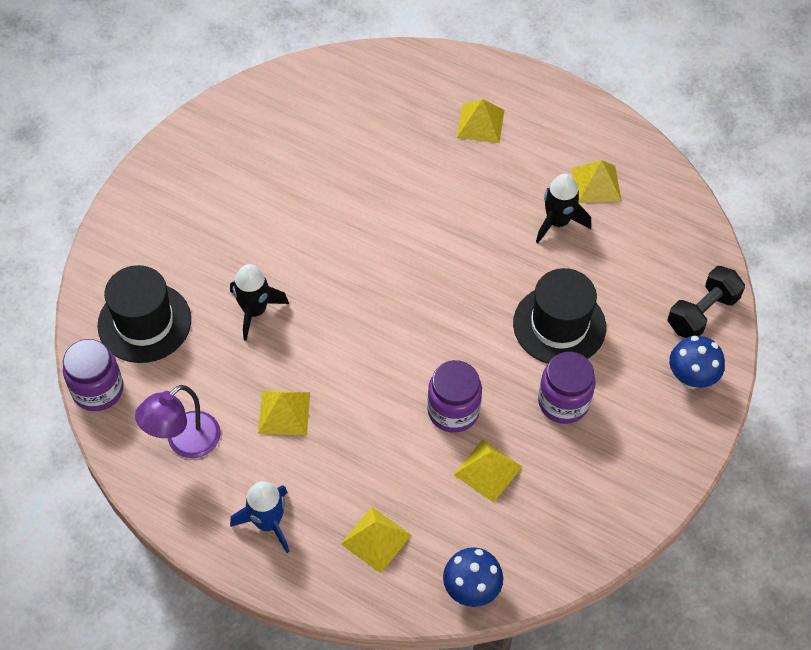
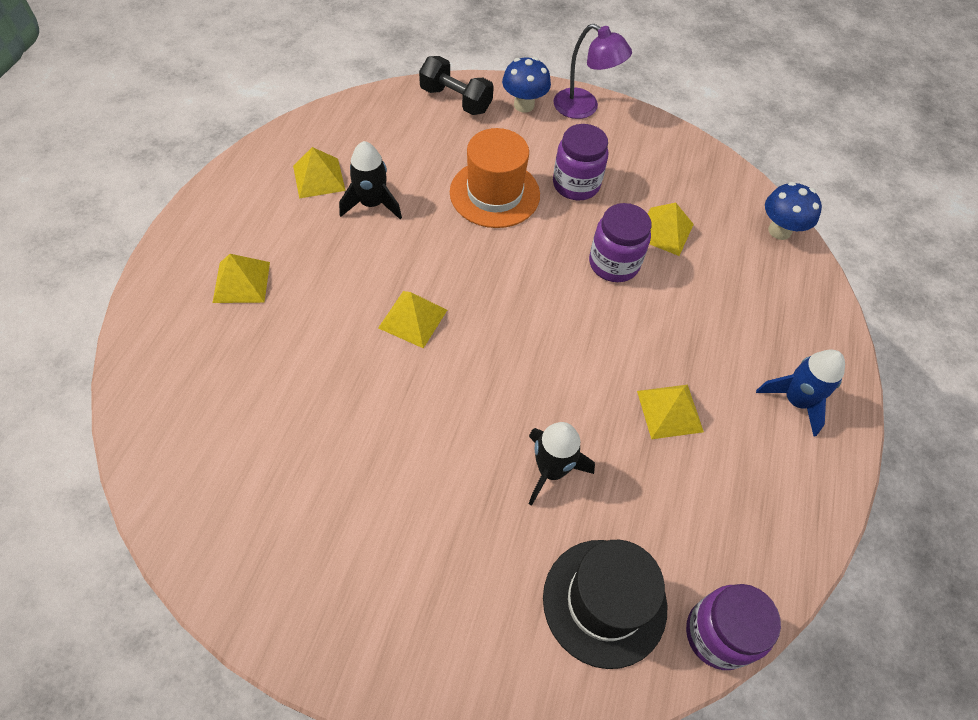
camera: 105 degrees left, 0 degrees up
purple lamp [135,385,221,458] -> purple lamp moved to [553,24,632,119]
yellow pyramid [341,507,412,573] -> yellow pyramid moved to [378,291,447,348]
black hat [513,268,606,364] -> orange hat [450,128,540,228]

